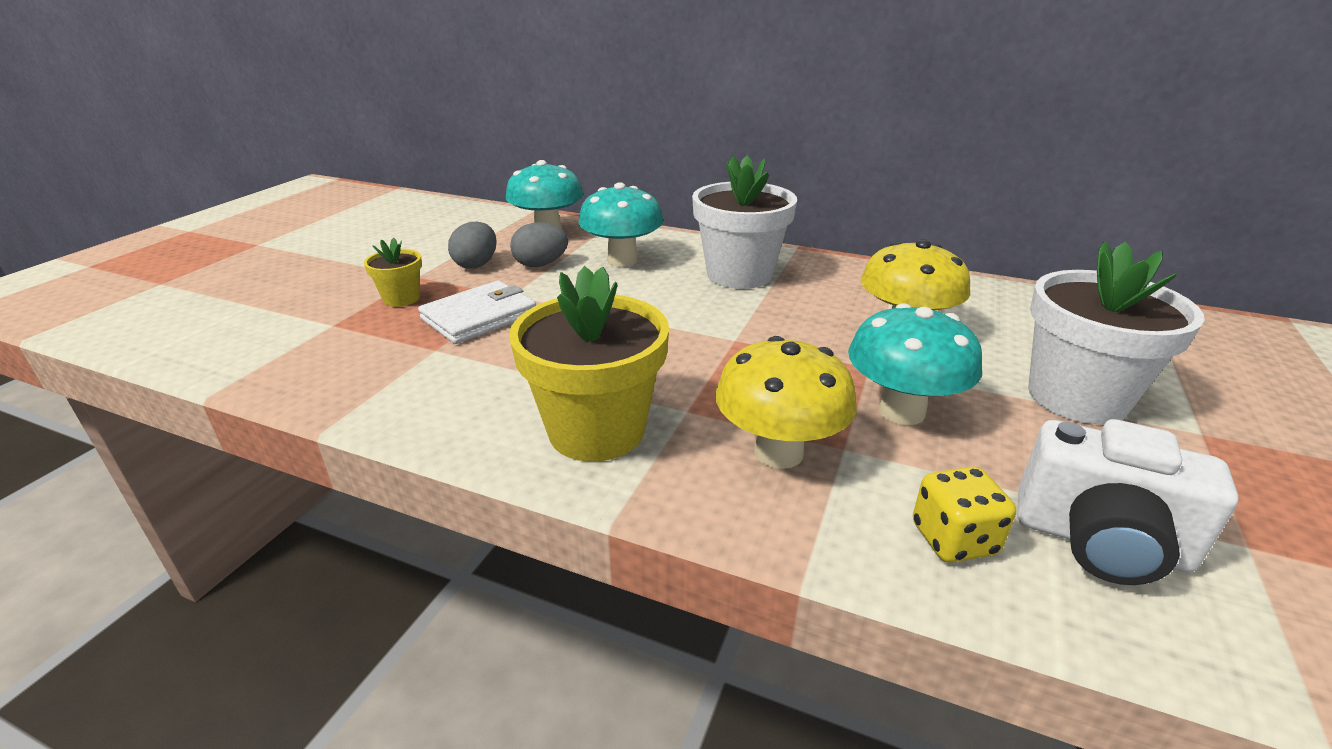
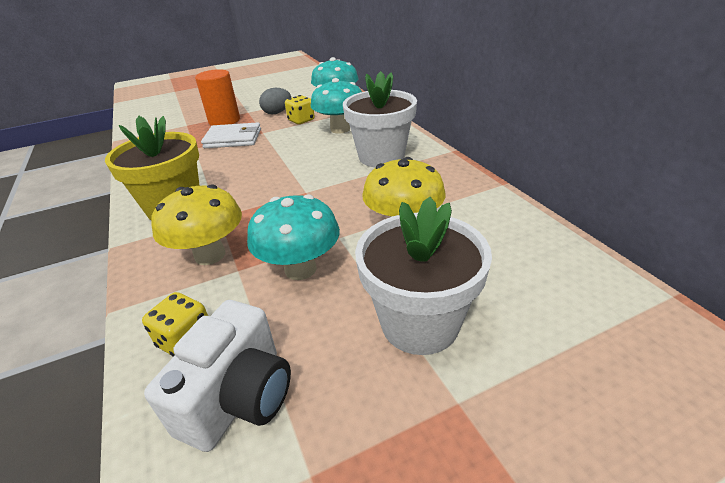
camera: 45 degrees right, 5 degrees up
yellow flower pot [364,238,422,307] -> orange cylinder [195,69,240,126]
grey egg [510,222,568,267] -> yellow dice [285,95,314,124]
white camera [1017,419,1239,585] -> white camera turned 135 degrees counterclockwise [144,300,291,452]

